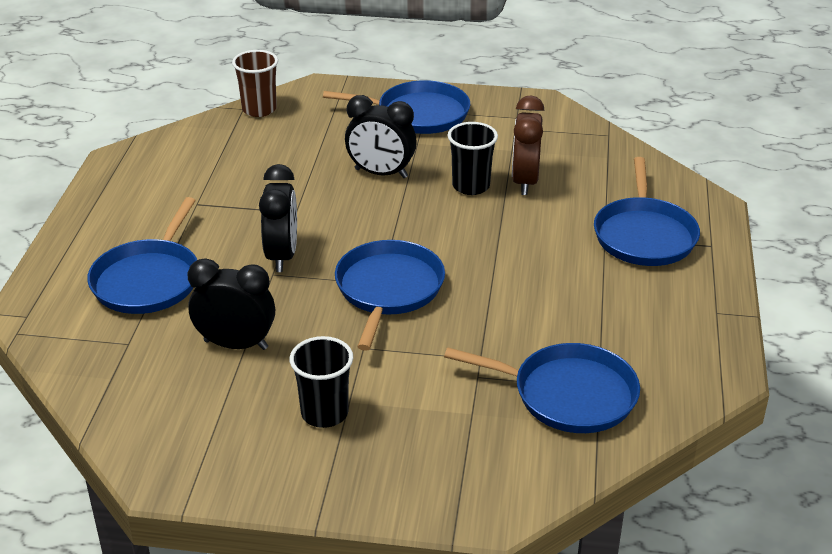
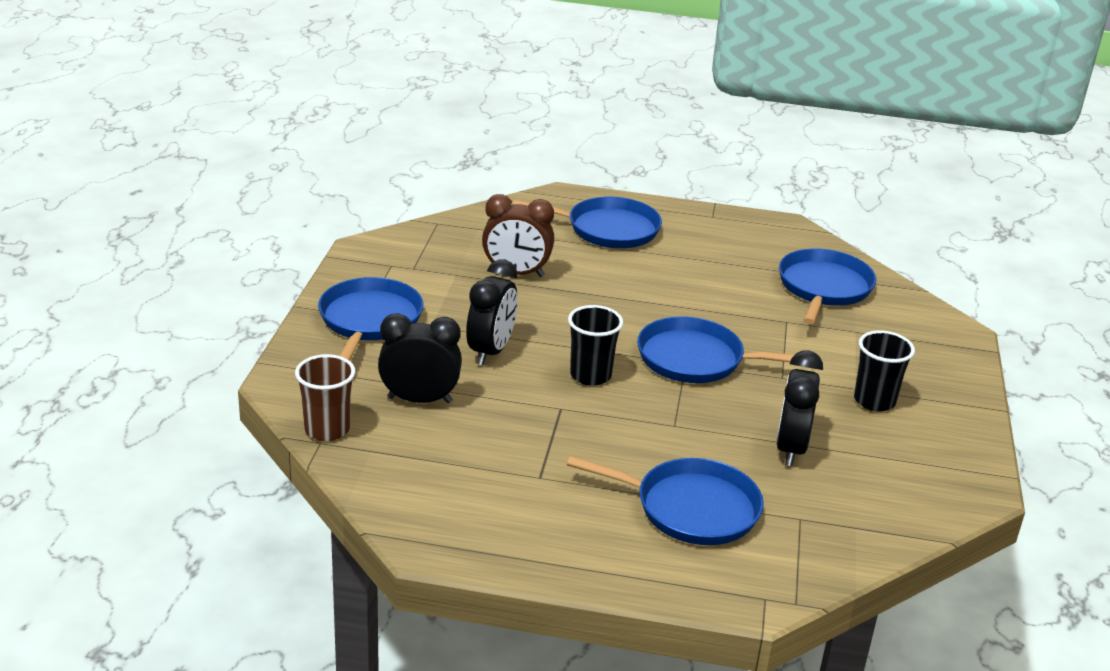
camera: 90 degrees left, 5 degrees down
black clock [259,164,297,272] -> black clock moved to [378,313,462,403]
black cup [448,122,498,195] -> black cup moved to [568,305,623,386]

